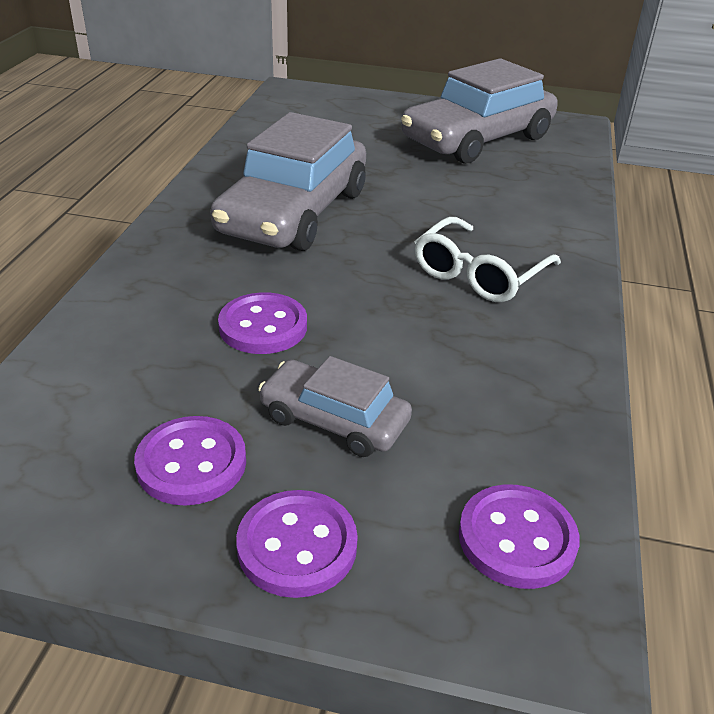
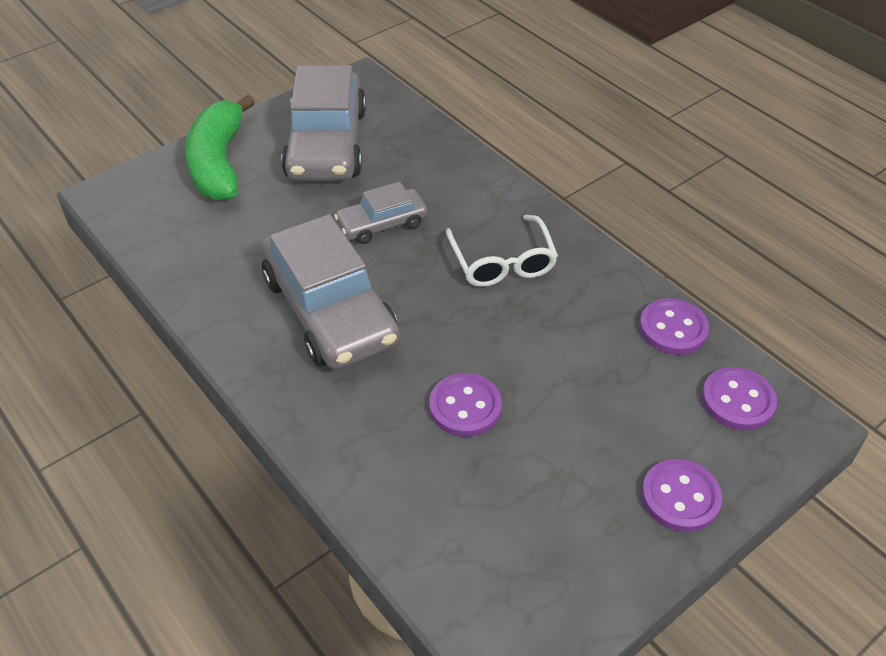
camera: 50 degrees left, 10 degrees up
purple button [134,416,246,505] -> purple button moved to [639,298,709,355]
grey car [258,356,412,457] -> grey car moved to [334,182,428,244]
none -> green banana [185,95,255,201]

